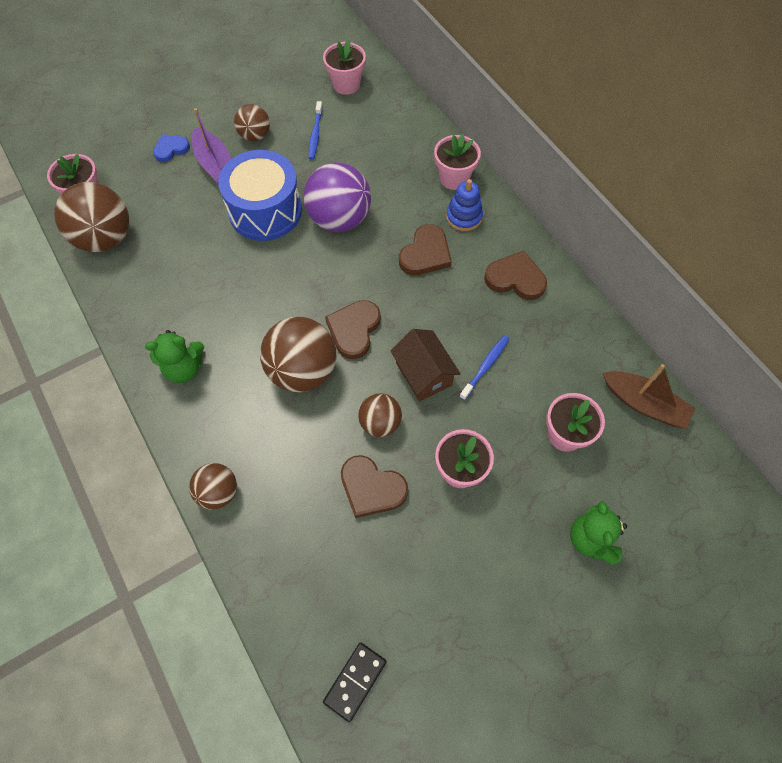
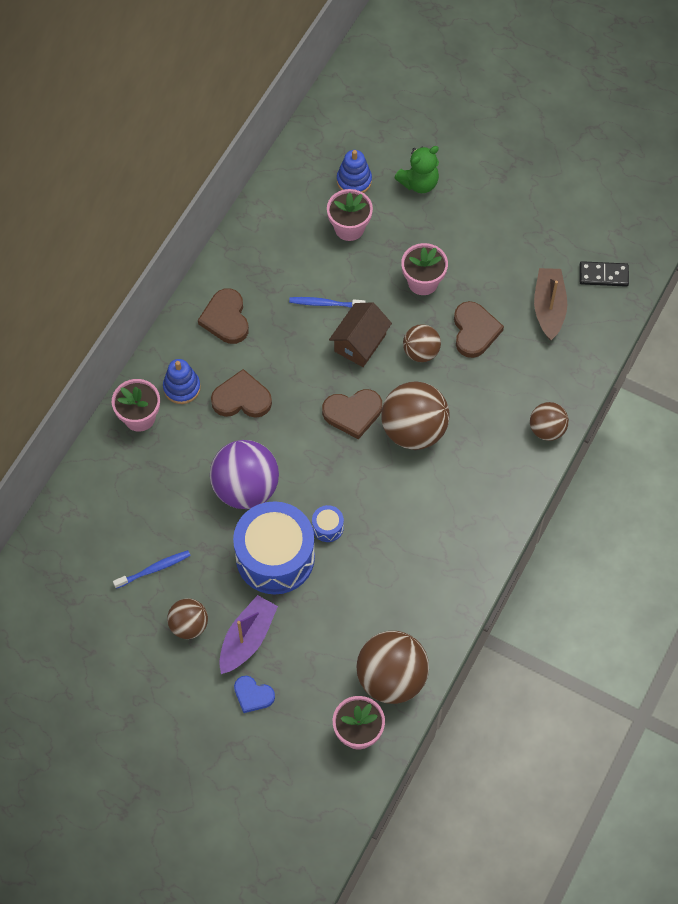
camera: 120 degrees left, 0 degrees up
green teddy bear [145,330,204,383] -> none
pink flower pot [323,39,366,95] -> none
brown boat [603,364,696,429] -> brown boat moved to [534,268,567,340]
none -> blue drum [312,505,344,542]
none -> blue stacking toy [337,150,372,193]

